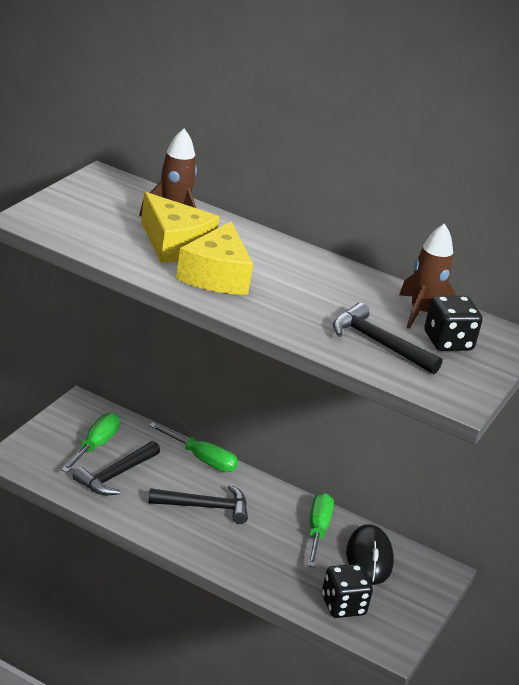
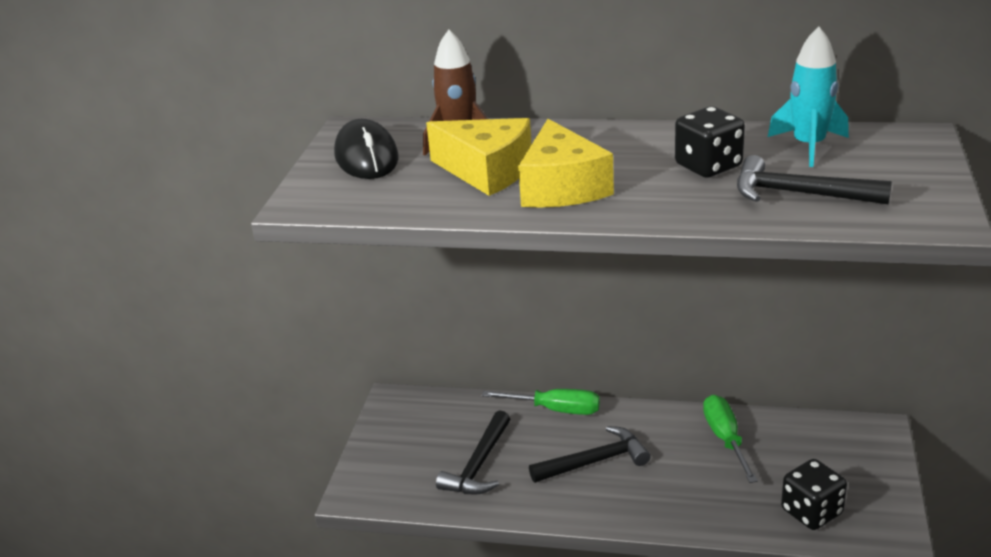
camera: 10 degrees left, 0 degrees up
green screwdriver [61,413,120,472] -> none
black mouse [346,524,394,585] -> black mouse moved to [334,119,399,179]
brown rocket [399,223,457,329] -> turquoise rocket [768,27,849,167]
black dice [424,296,483,351] -> black dice moved to [675,106,745,178]

